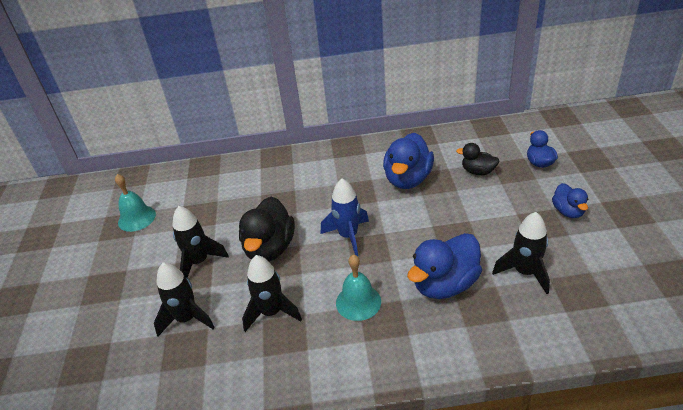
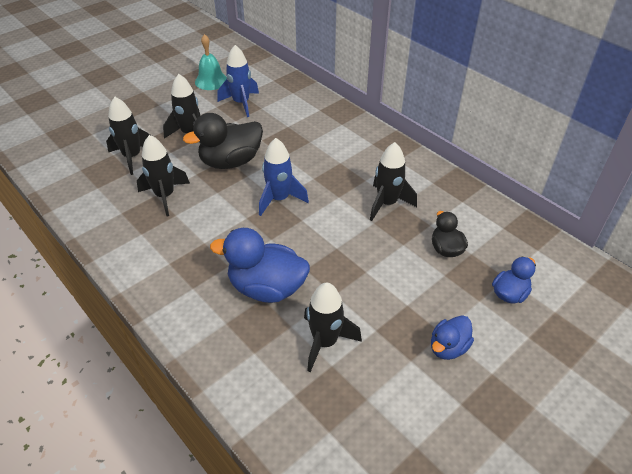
camera: 50 degrees right, 5 degrees up
turquoise bell [336,255,381,321] -> none
blue duck [383,133,434,189] -> black rocket [370,142,417,221]
none -> blue rocket [218,45,259,117]

